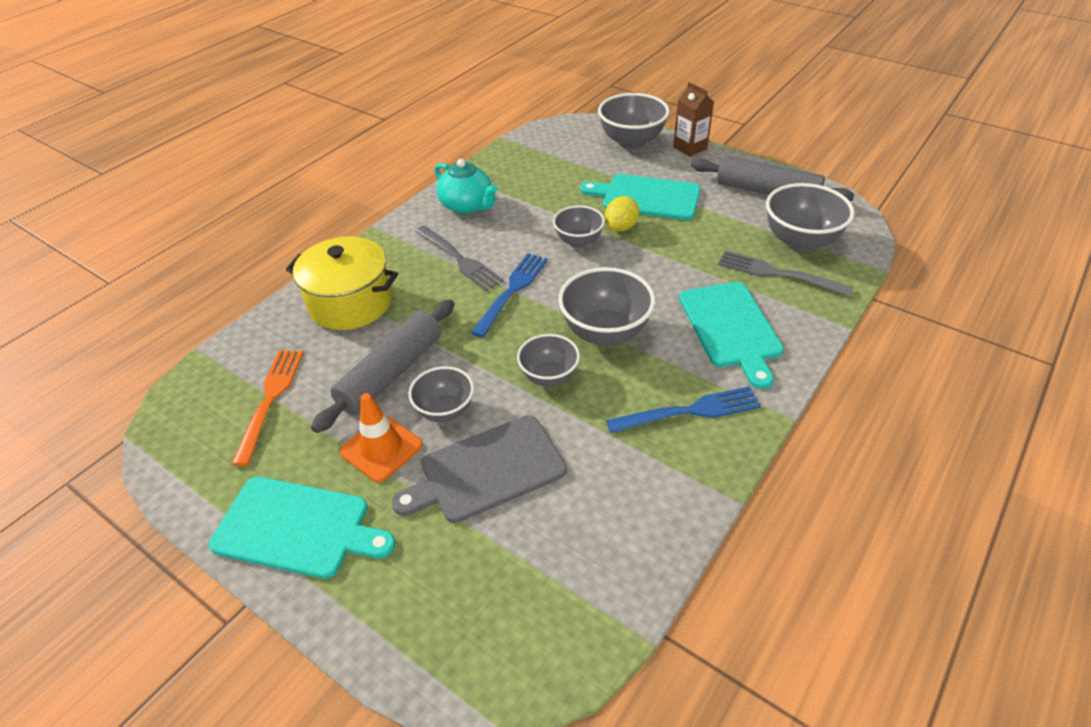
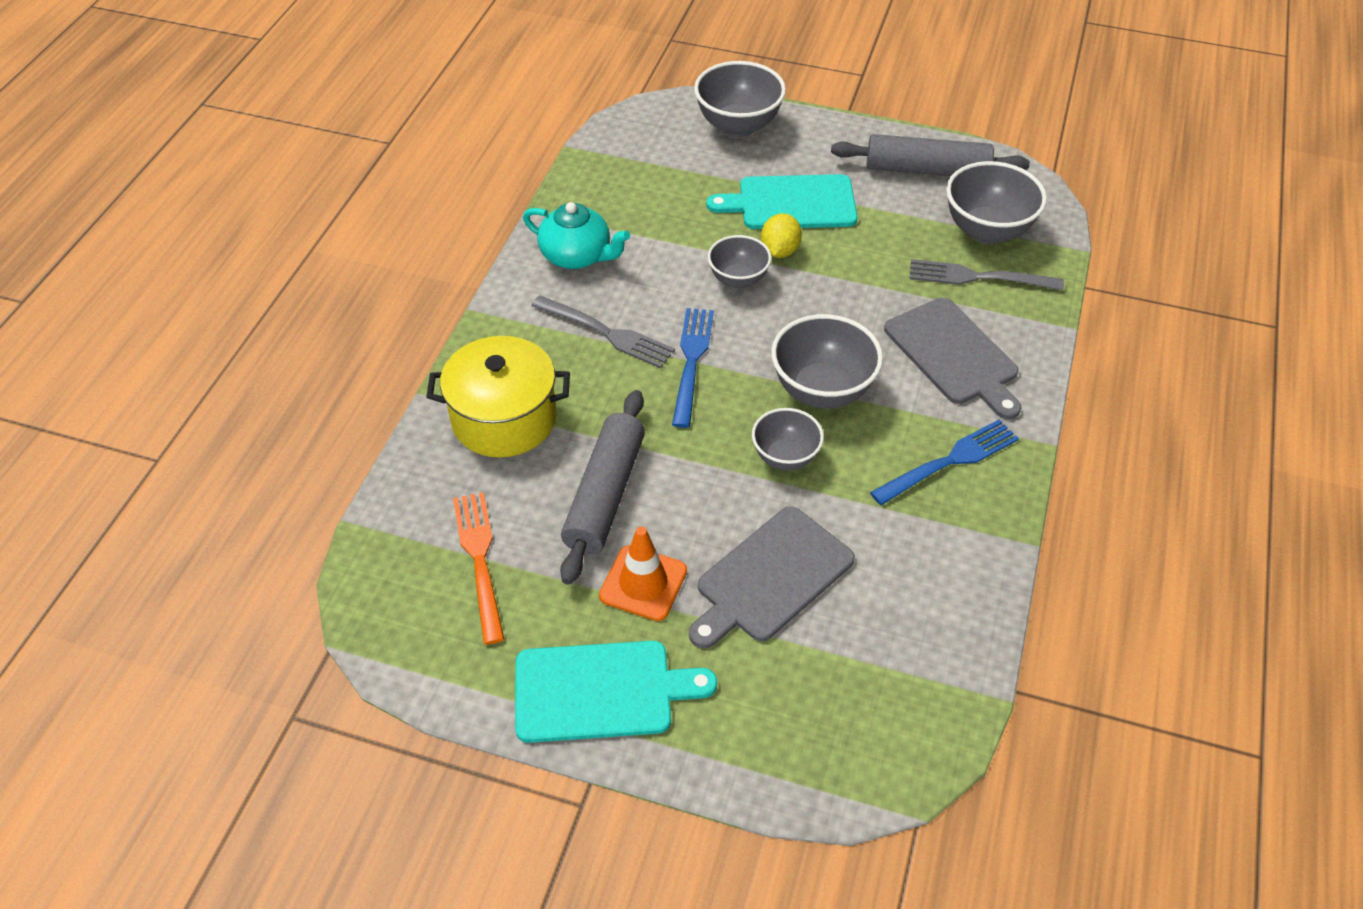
camera: 20 degrees left, 5 degrees up
grey bowl [409,366,474,422] -> none
brown carton [673,82,714,157] -> none
turquoise cutting board [679,282,783,389] -> grey cutting board [884,298,1021,419]

